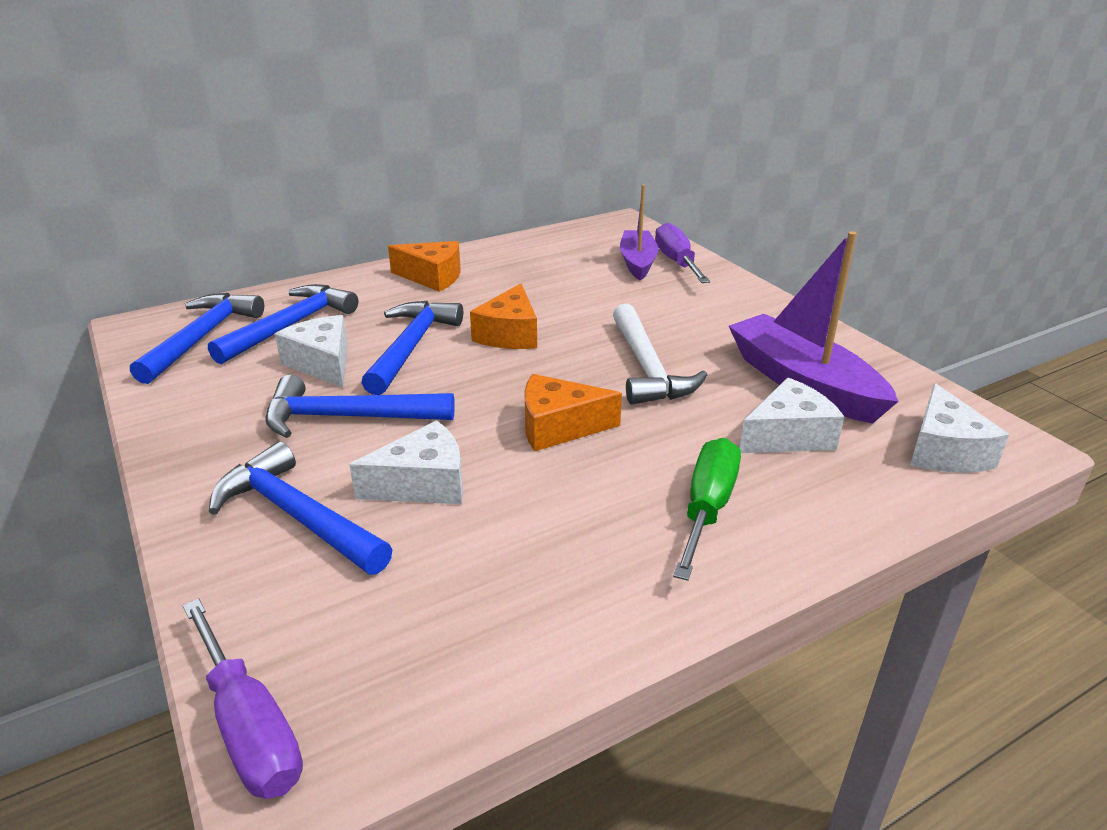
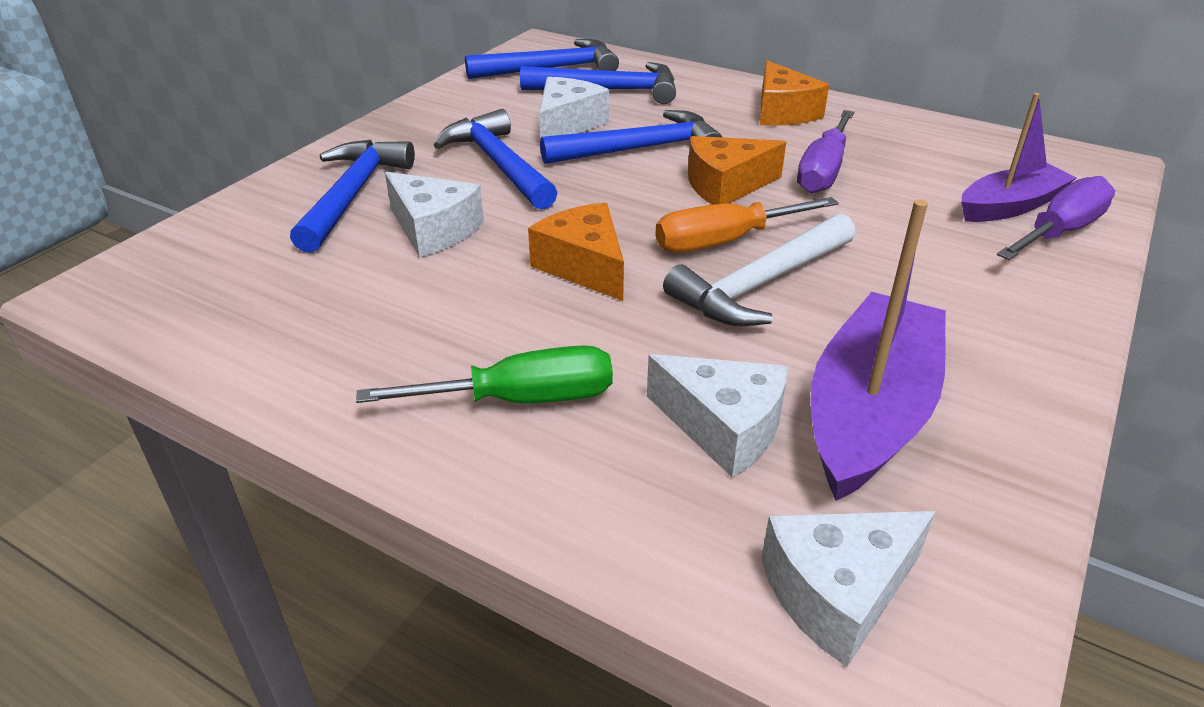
camera: 60 degrees right, 5 degrees up
purple screwdriver [183,598,303,799] -> purple screwdriver moved to [797,110,855,193]
none -> orange screwdriver [655,197,839,252]

